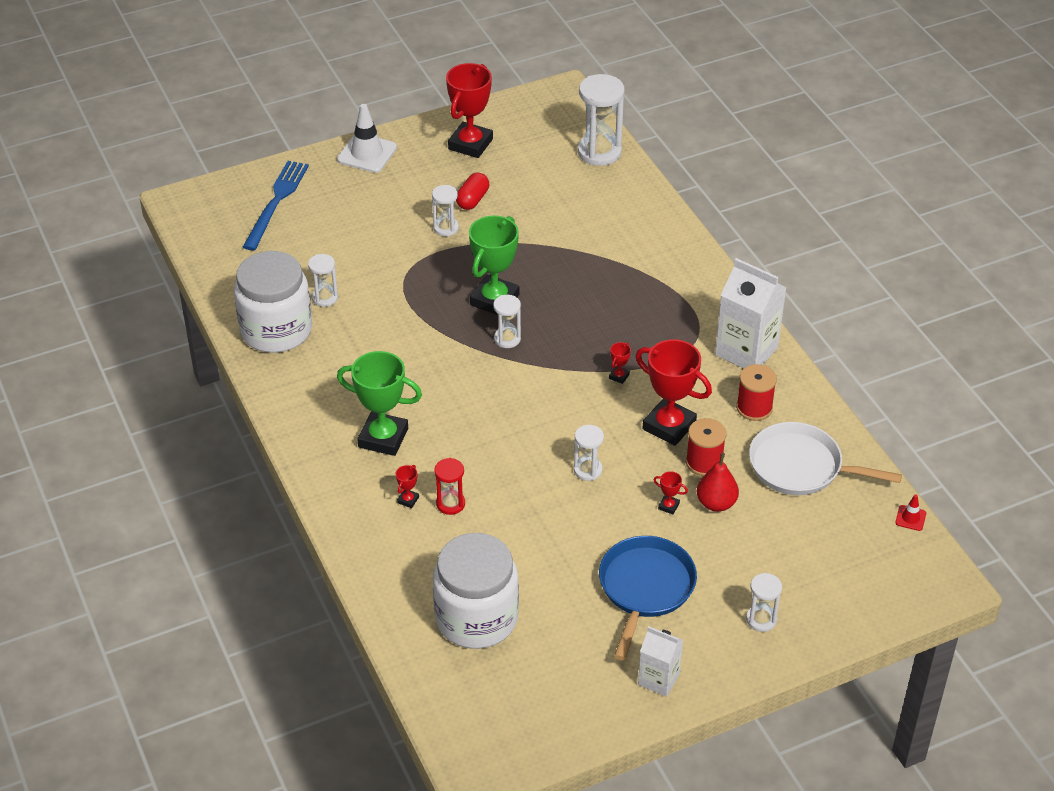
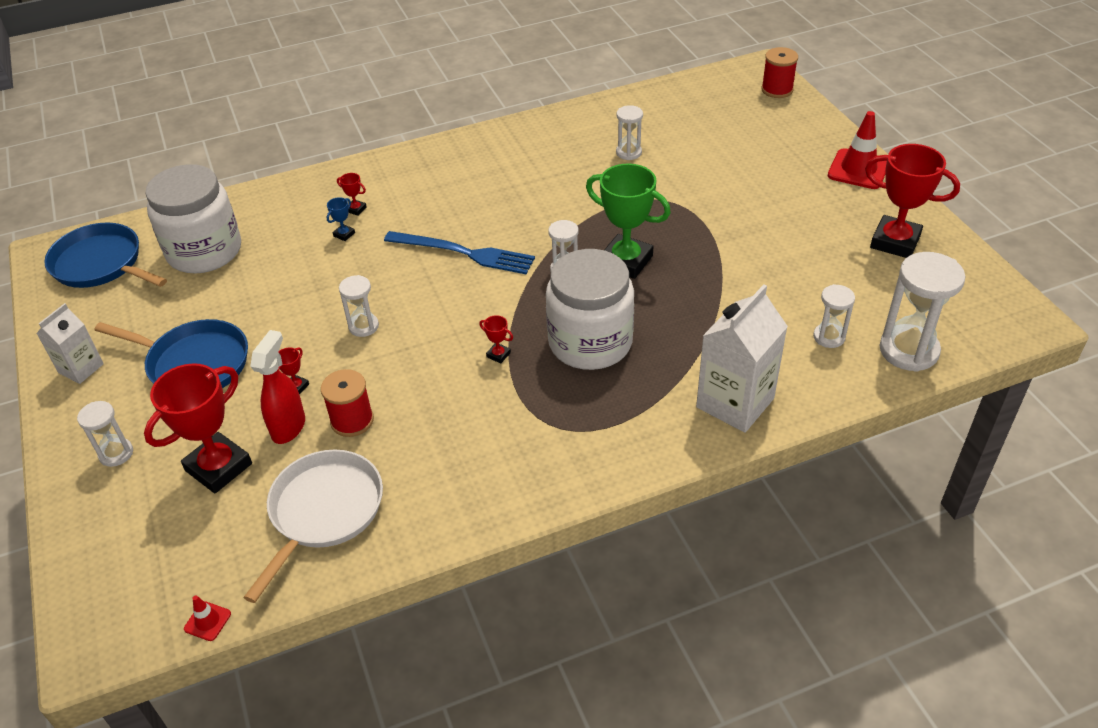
camera: 95 degrees right, 0 degrees up
white jar [234,251,312,353] -> white jar moved to [546,249,634,370]
blue fork [243,161,309,250] -> blue fork moved to [384,231,535,275]
white traffic cone [337,104,397,173] -> red traffic cone [828,111,887,189]
green trophy [337,351,422,456] -> none
white hourglass [432,185,459,236] -> white hourglass moved to [813,284,855,348]
red hourglass [434,458,465,515] -> blue trophy [327,197,355,241]
red capsule [456,173,489,210] -> none
red trophy [636,339,712,446] -> red trophy moved to [144,363,252,493]
red pear [697,453,739,512] -> red spray bottle [250,330,305,444]
white carton [715,258,787,369] -> white carton moved to [696,285,788,433]
red spool [736,364,777,421] -> red spool moved to [761,47,798,98]
none -> blue pan [44,223,167,288]

